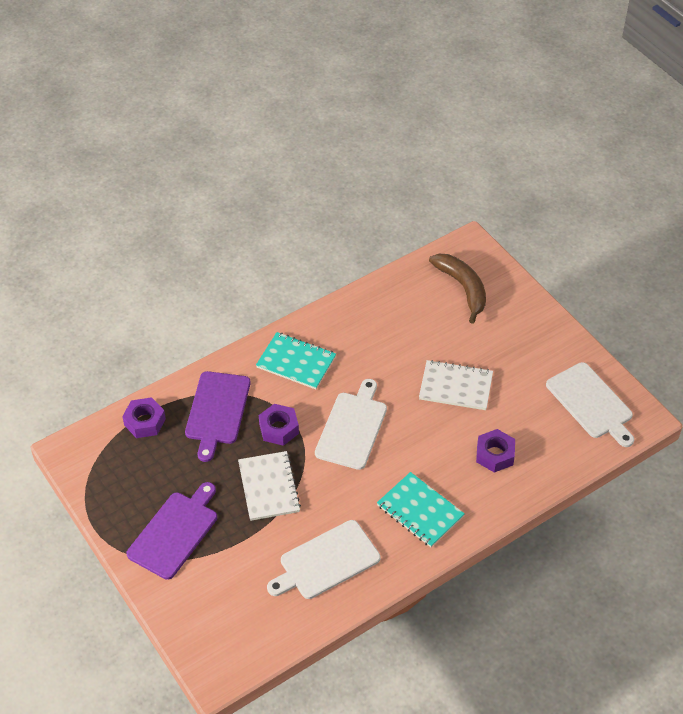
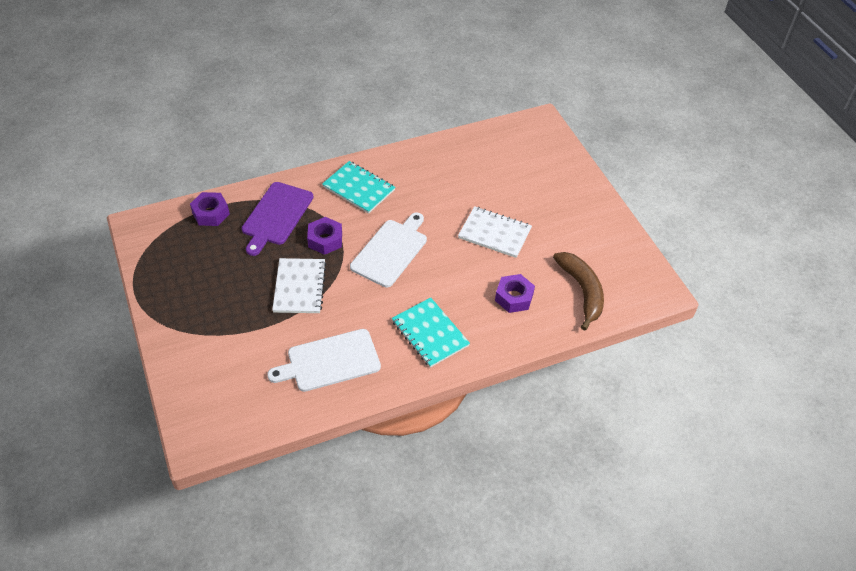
camera: 10 degrees right, 0 degrees up
purple cutting board [127,482,217,580] -> none
brown banana [429,254,486,324] -> brown banana moved to [553,252,604,331]
white cutting board [546,362,634,447] -> none

